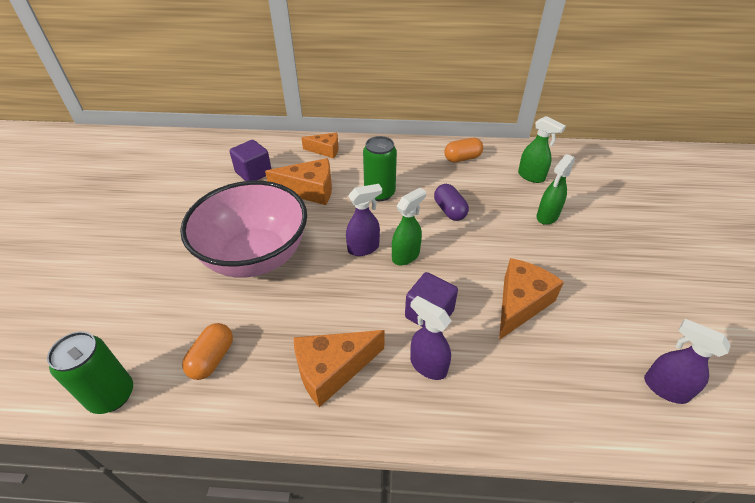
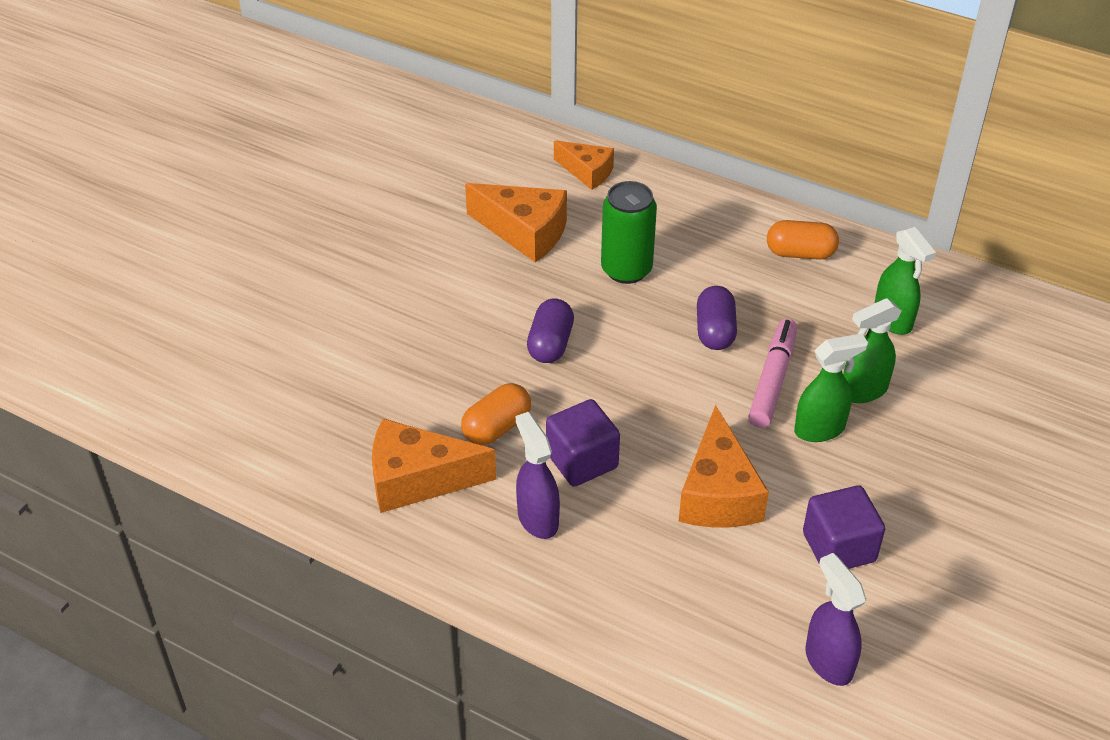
camera: 25 degrees right, 0 degrees up
green can [47,331,133,414] -> none
pink bowl [180,181,307,278] -> none
orange capsule [182,323,233,380] -> orange capsule moved to [461,383,531,445]
purple cube [229,140,272,181] -> purple cube moved to [803,485,885,569]
purple spray bottle [346,184,382,256] -> purple capsule [527,298,574,363]
green spray bottle [392,188,426,265] -> green spray bottle moved to [794,334,868,442]
orange cheese [499,258,564,340] -> orange cheese turned 120 degrees clockwise [679,405,769,527]
none -> pink marker [748,319,797,428]

